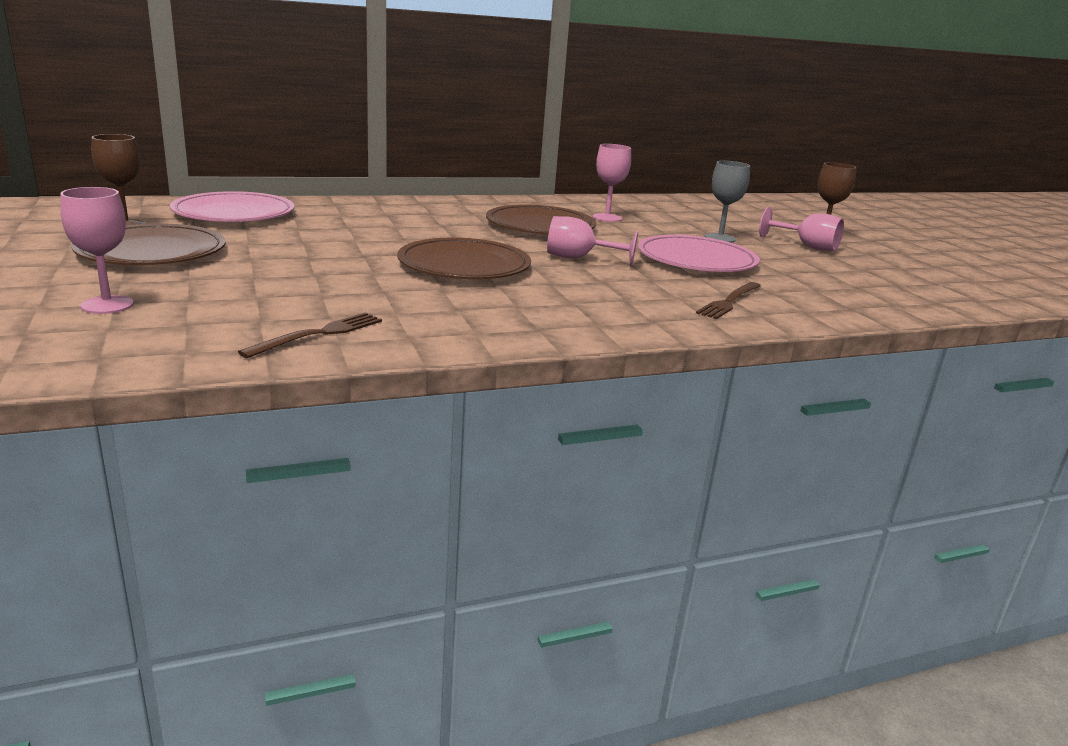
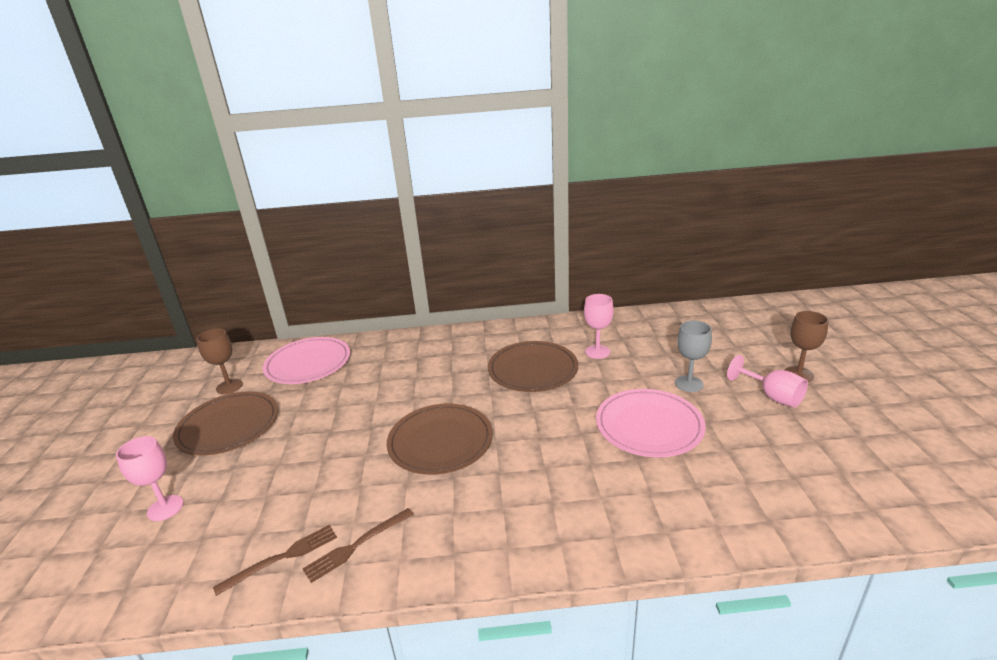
camera: 20 degrees right, 5 degrees up
pink goblet [547,216,638,267] -> none
brown fork [696,282,761,319] -> brown fork moved to [303,508,414,583]

